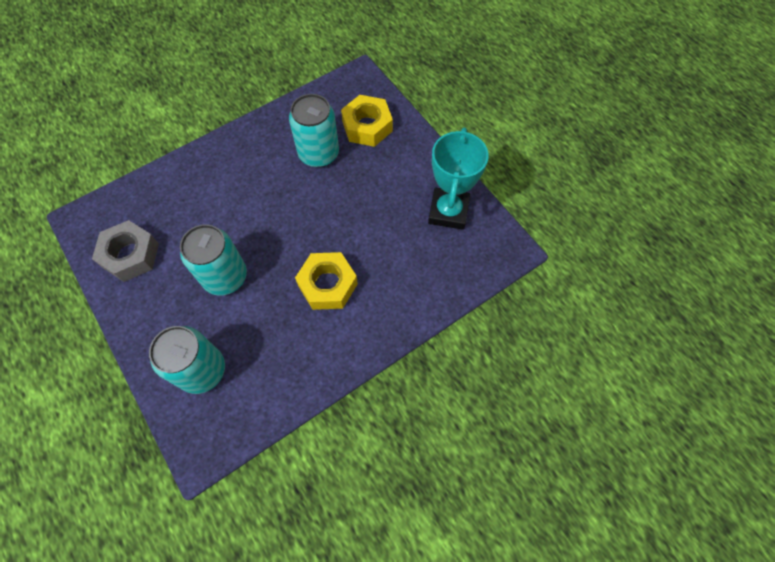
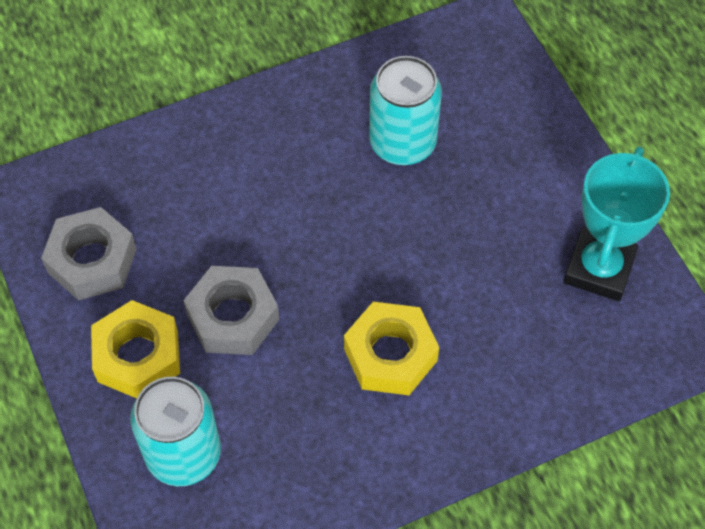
camera: 10 degrees right, 5 degrees down
turquoise can [180,224,247,296] -> grey nut [183,266,279,355]
yellow nut [341,95,393,147] -> yellow nut moved to [91,300,180,398]

